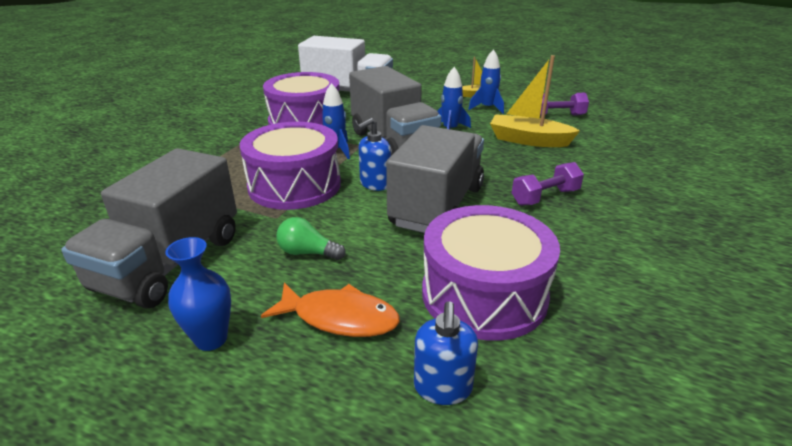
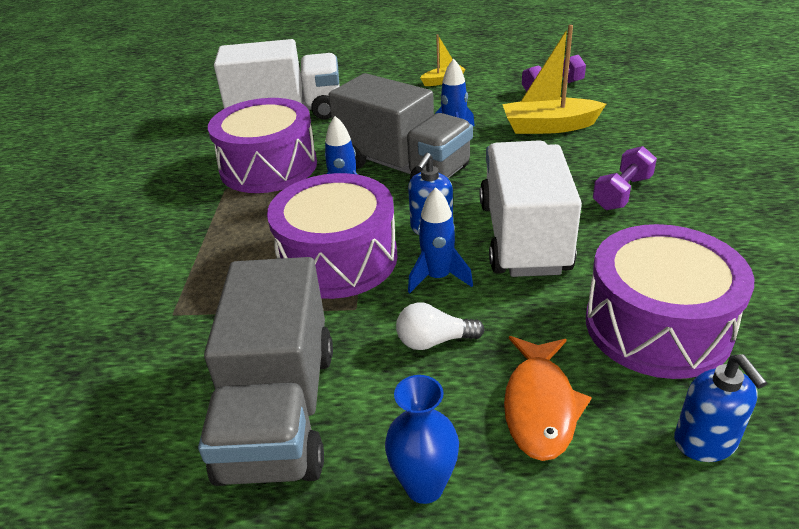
camera: 20 degrees left, 5 degrees up
orange fish [261,283,400,337] -> orange fish turned 105 degrees clockwise [504,336,592,461]
green light bulb [276,217,346,260] -> white light bulb [396,302,485,350]
grey truck [386,125,484,233] -> white truck [480,140,582,277]
blue rocket [468,49,504,114] -> blue rocket moved to [408,187,473,294]

